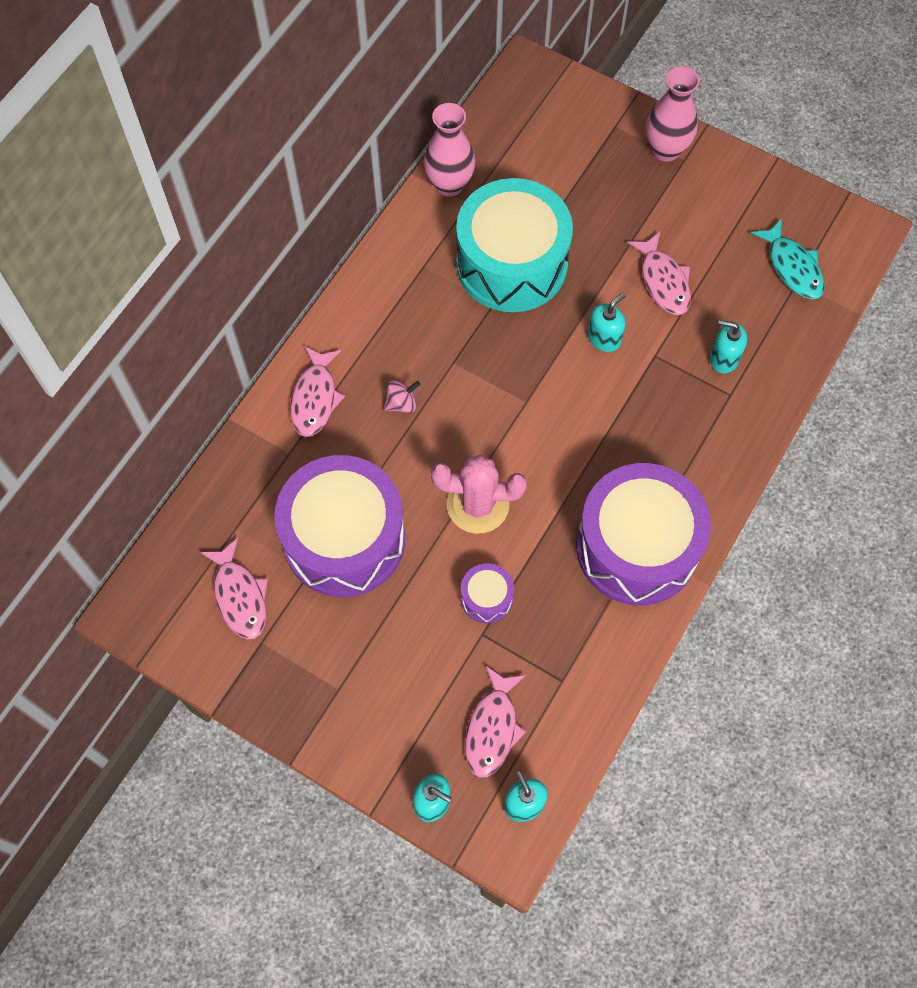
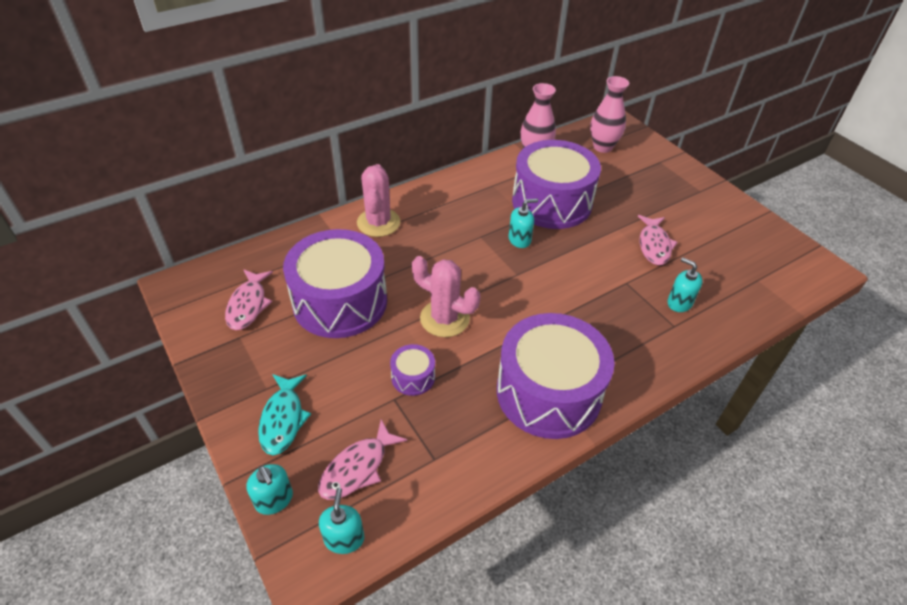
camera: 25 degrees right, 20 degrees down
pink fish [290,346,345,437] -> pink cactus [357,164,400,237]
pink spinning top [384,380,420,413] -> none
turquoise drum [456,178,573,312] -> purple drum [512,140,601,229]
turquoise soap dispenser [588,293,626,352] -> turquoise soap dispenser moved to [509,199,538,248]
pink vase [646,66,700,162] -> pink vase moved to [590,76,629,153]
turquoise fish [751,218,825,300] -> turquoise fish moved to [258,374,311,455]

